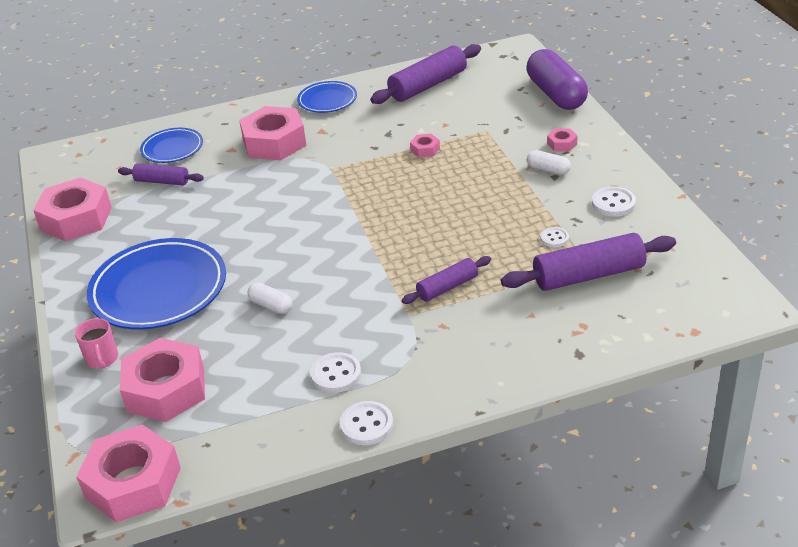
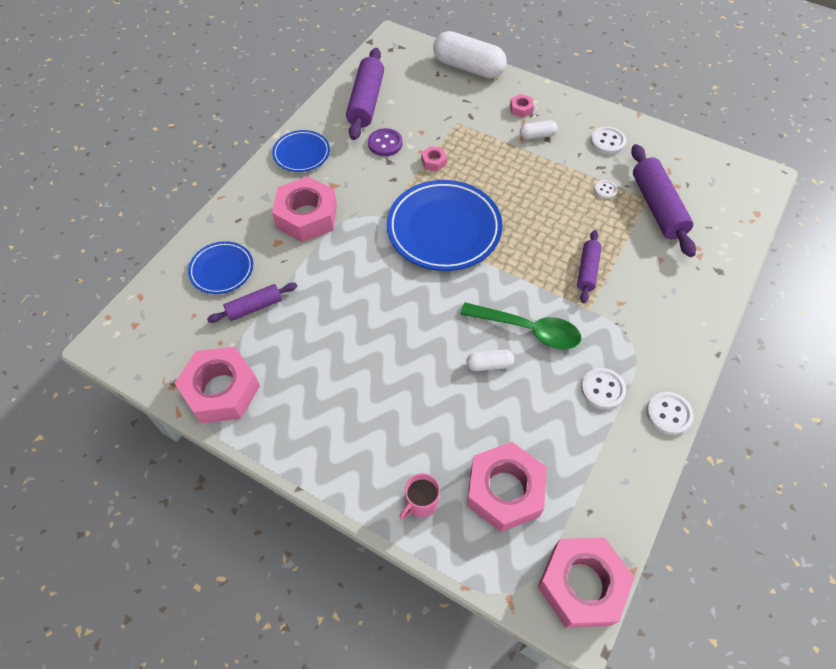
camera: 45 degrees left, 20 degrees up
pink mug [75,318,118,369] -> pink mug turned 105 degrees clockwise [400,473,440,520]
blue plate [87,238,226,329] -> blue plate moved to [387,180,503,271]
purple rolling pin [501,233,676,291] -> purple rolling pin turned 45 degrees counterclockwise [631,144,696,257]
purple capsule [527,49,588,110] -> white capsule [433,31,507,79]
none -> purple button [368,128,403,156]
none -> green spoon [460,302,581,349]

